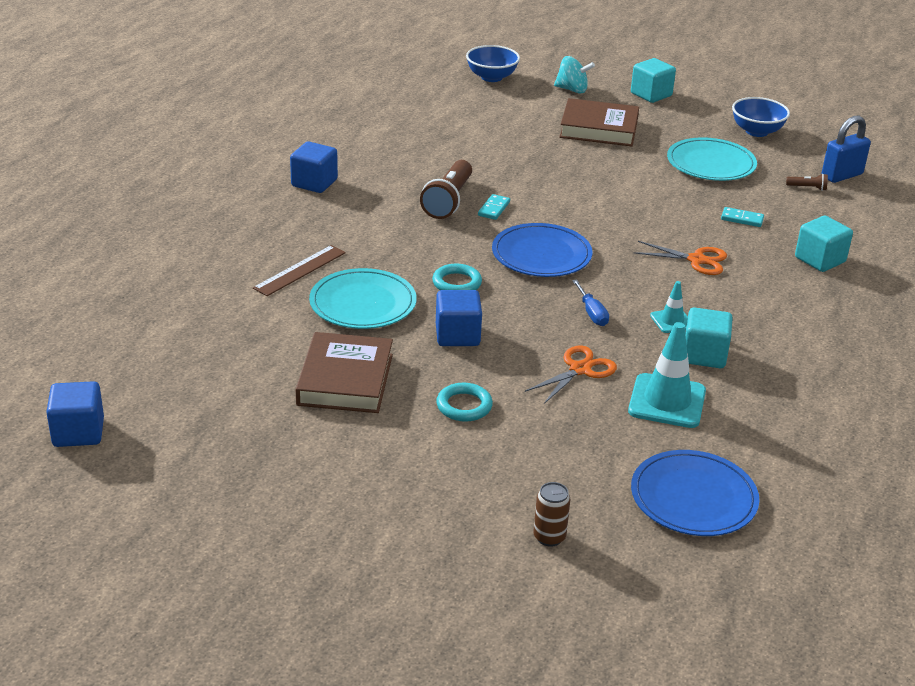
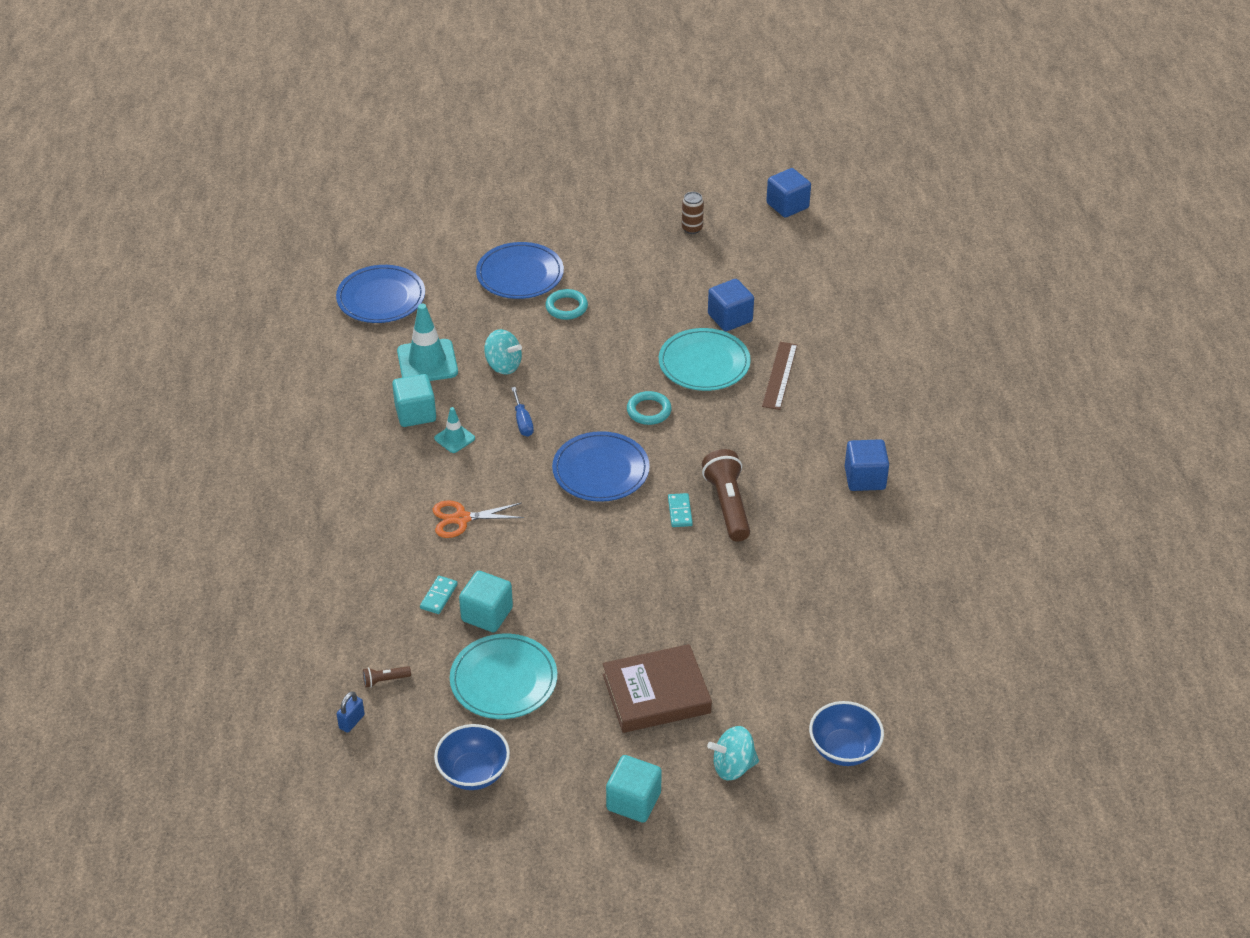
camera: 155 degrees right, 10 degrees up
brown book [296,332,393,413] -> none
blue cube [436,290,482,346] -> blue cube moved to [708,279,754,331]
orange scissors [525,345,617,404] -> turquoise spinning top [484,329,522,375]
brown can [533,482,571,547] -> brown can moved to [682,192,704,234]
blue screwdriver [572,280,609,326] -> blue screwdriver turned 150 degrees counterclockwise [511,387,534,437]
turquoise domino [721,207,764,227] -> turquoise domino turned 60 degrees counterclockwise [420,576,458,614]
turquoise cube [795,216,853,272] -> turquoise cube moved to [459,571,513,632]
blue padlock [822,116,871,183] -> blue padlock [337,691,365,733], size x0.54
none -> blue plate [476,242,564,299]

